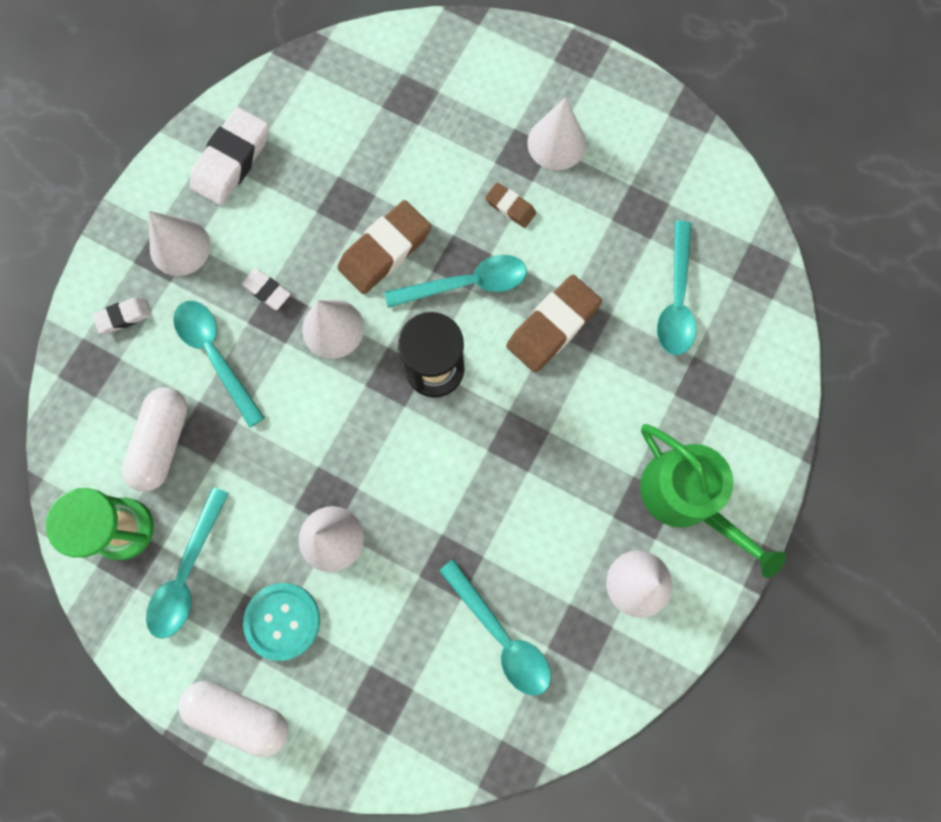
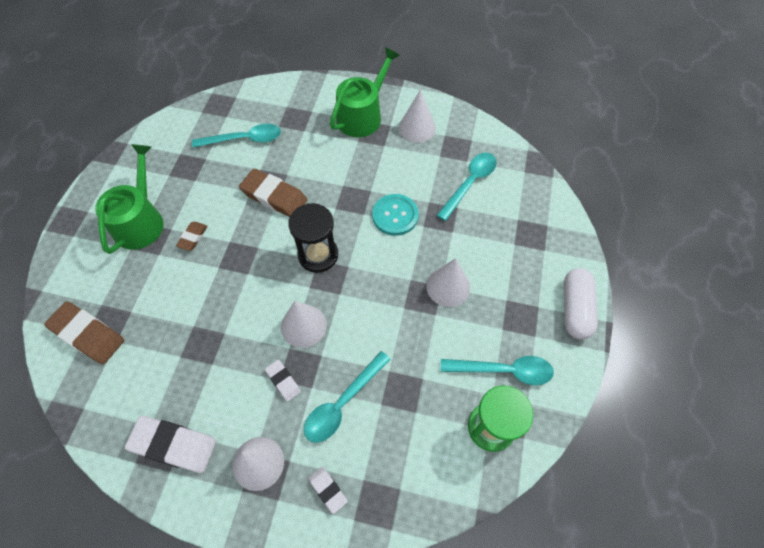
camera: 105 degrees left, 15 degrees down
white capsule [122,387,187,492] -> none
white eraser [241,268,291,310] -> white eraser turned 60 degrees counterclockwise [265,360,301,402]
turquoise button [243,583,320,661] -> turquoise button moved to [372,194,419,236]
brown eraser [337,200,431,294] -> brown eraser moved to [44,301,124,364]
turquoise spoon [384,255,527,308] -> none
white cone [527,97,586,170] -> green watering can [95,144,164,254]

